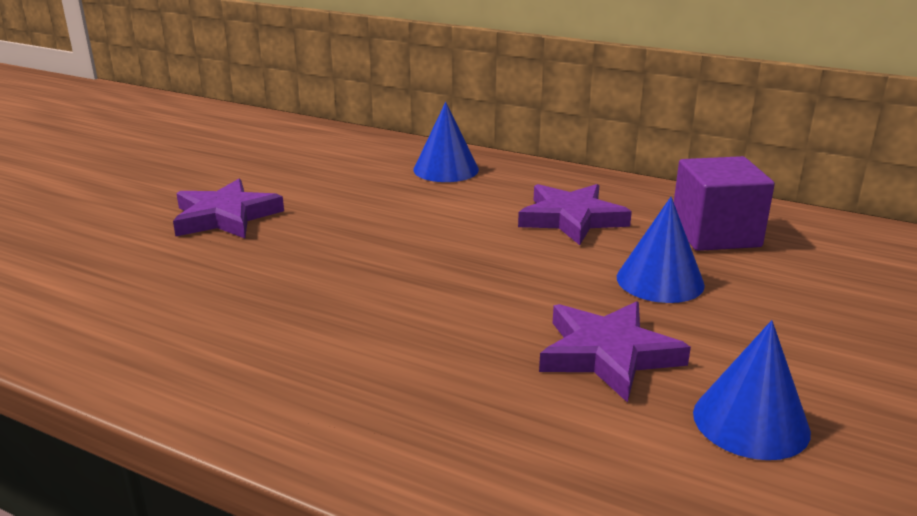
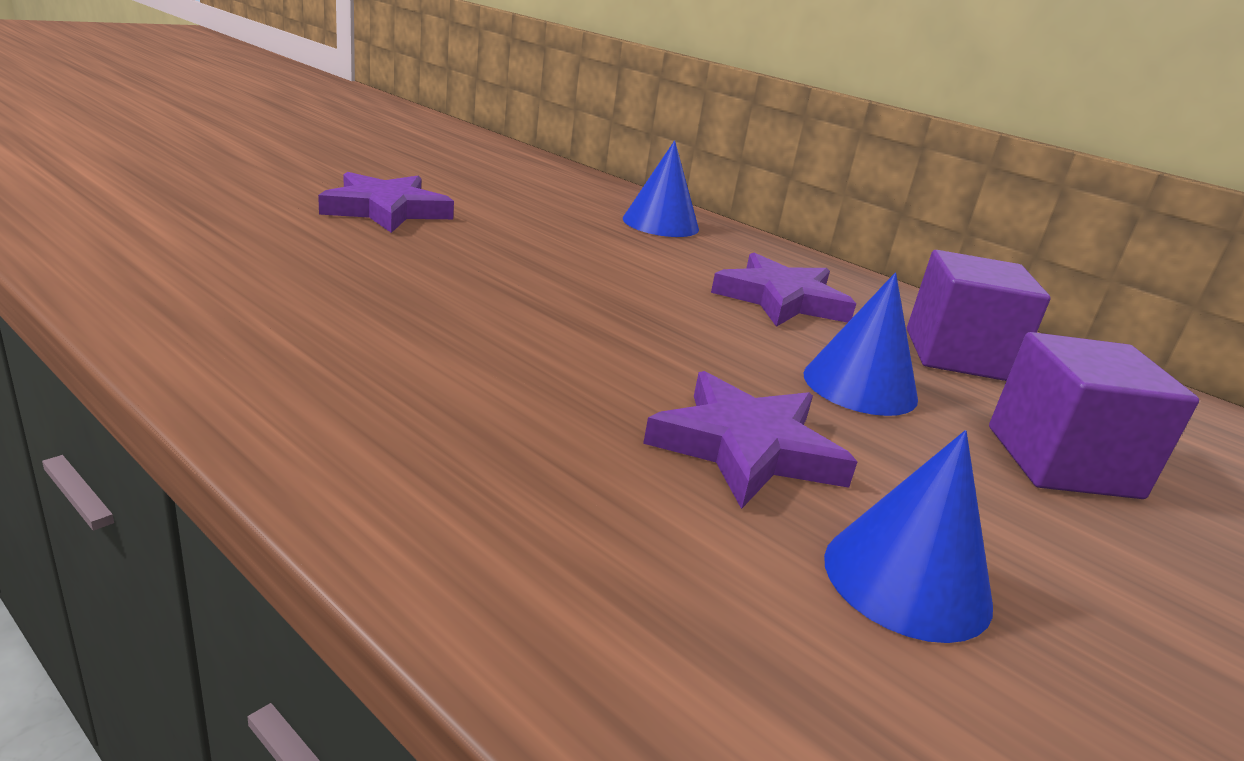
camera: 10 degrees right, 0 degrees up
none -> purple cube [989,332,1199,499]

